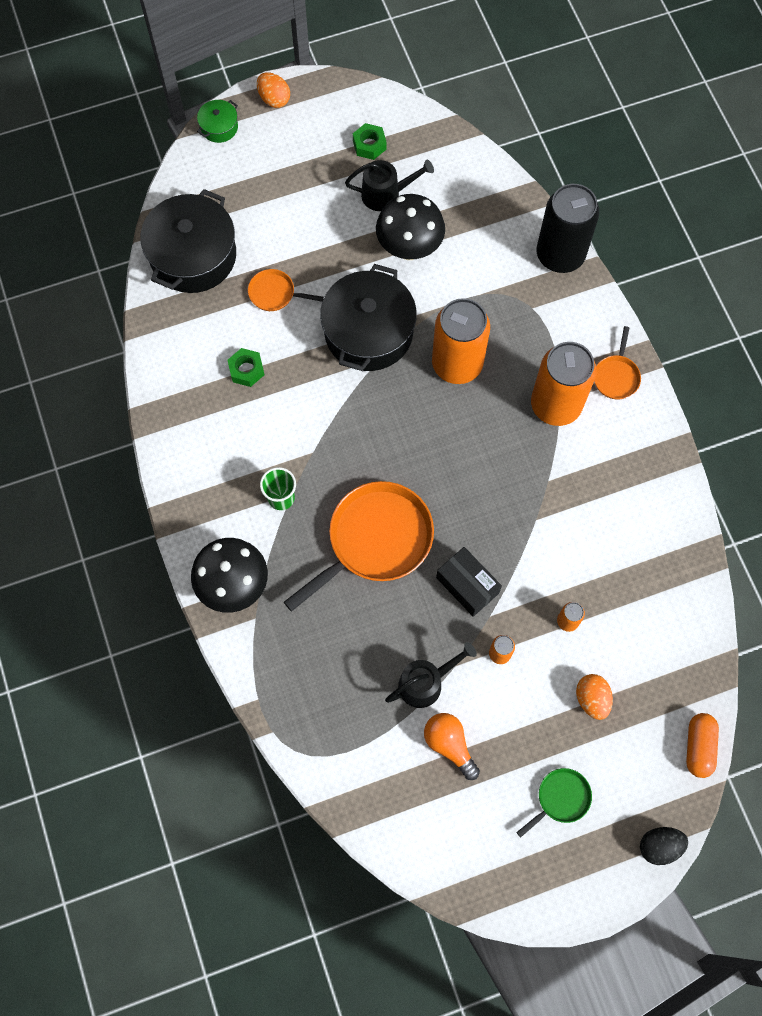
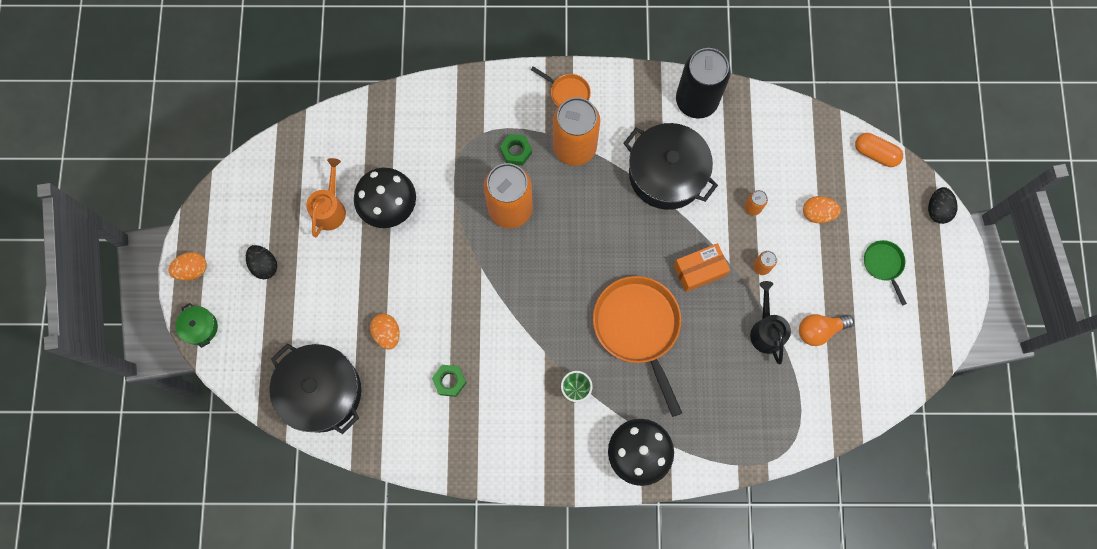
camera: 70 degrees left, 5 degrees up
orange pan [248,269,324,311] -> orange egg [370,314,400,350]
black pot [320,264,417,371] -> black pot moved to [623,123,718,210]
black watering can [345,160,434,211] -> orange watering can [306,158,346,237]
green nut [353,123,387,160] -> green nut moved to [500,134,532,166]
black box [436,547,502,617] -> orange box [674,243,730,292]
black can [537,184,599,273] -> black can moved to [676,48,731,119]
none -> black egg [246,245,277,279]

